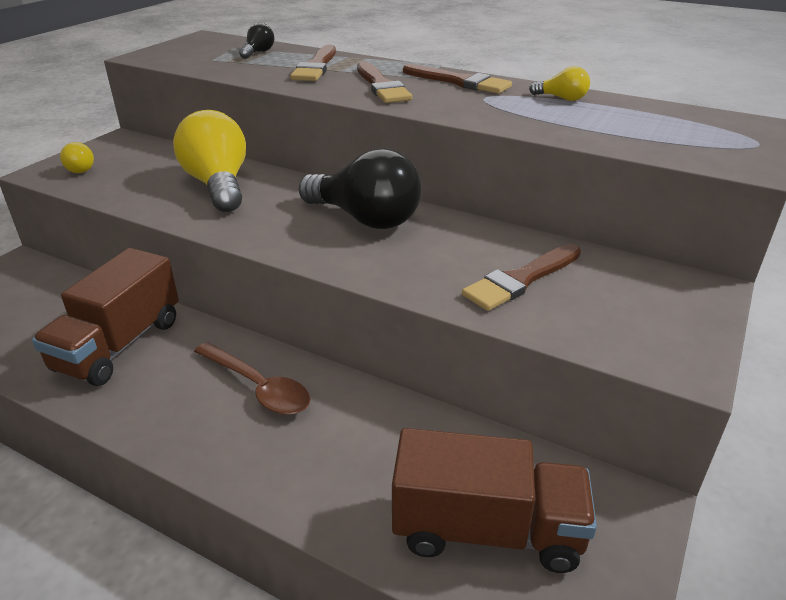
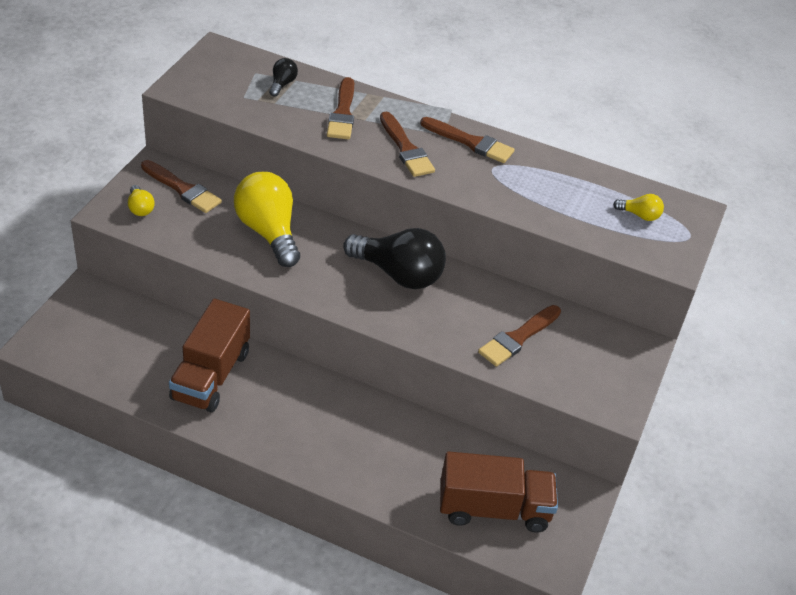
camera: 10 degrees left, 10 degrees up
brown spoon [194,342,310,415] -> none
yellow light bulb [529,66,590,101] -> yellow light bulb moved to [613,194,664,221]
none -> brown brush [141,160,222,213]

